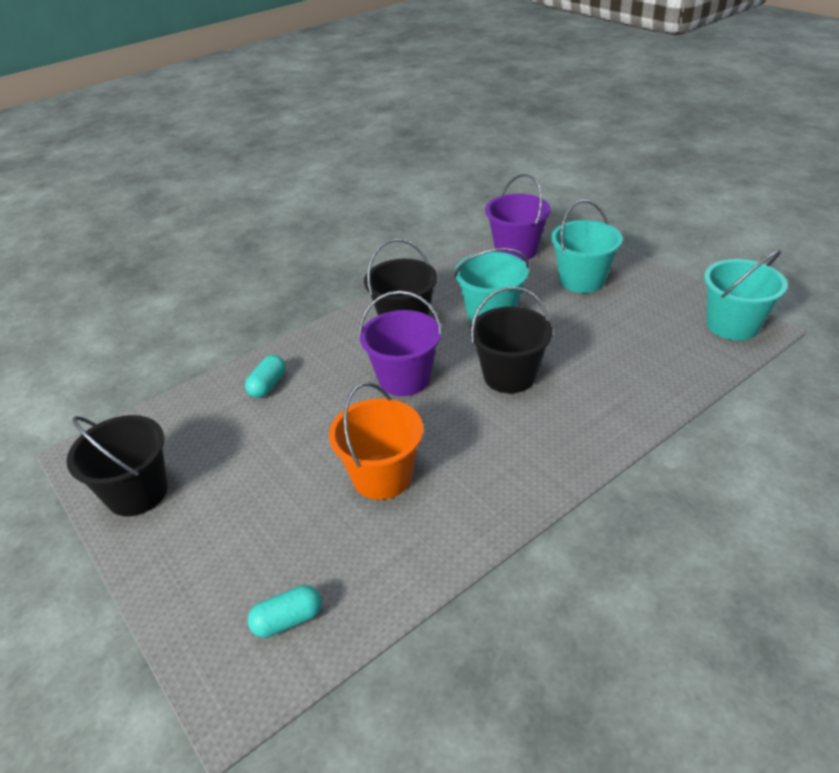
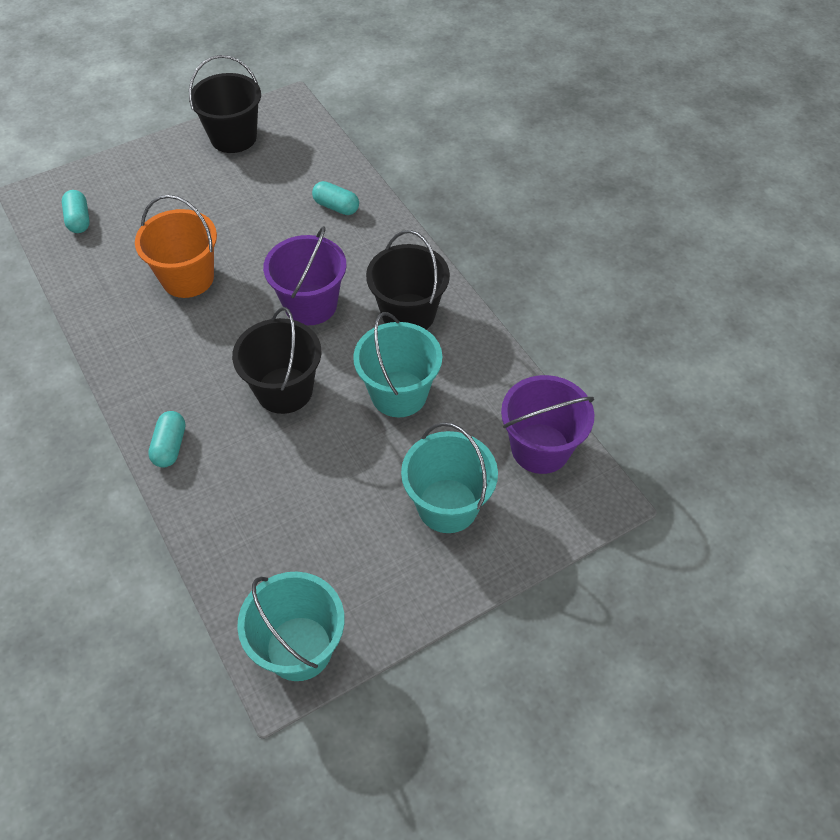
camera: 95 degrees right, 15 degrees up
none -> turquoise capsule [148,411,186,468]

